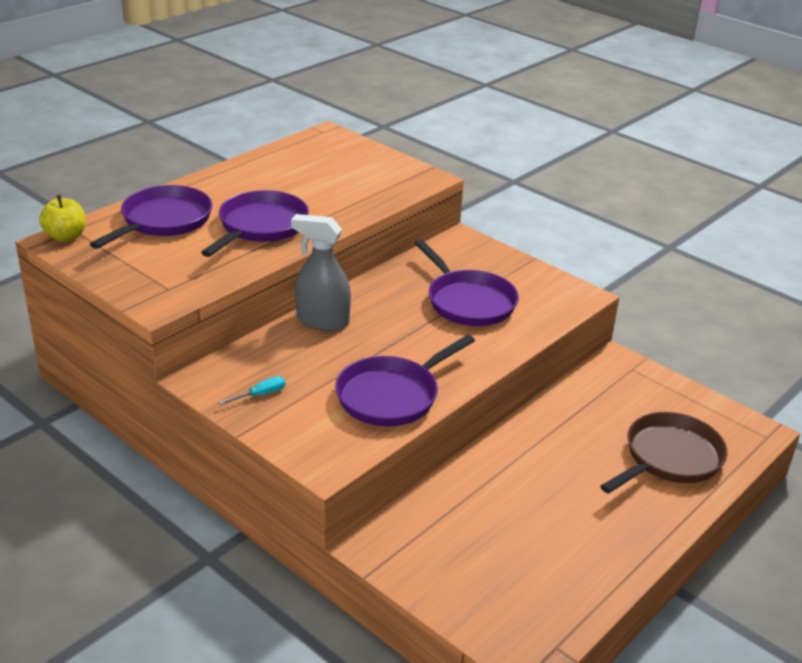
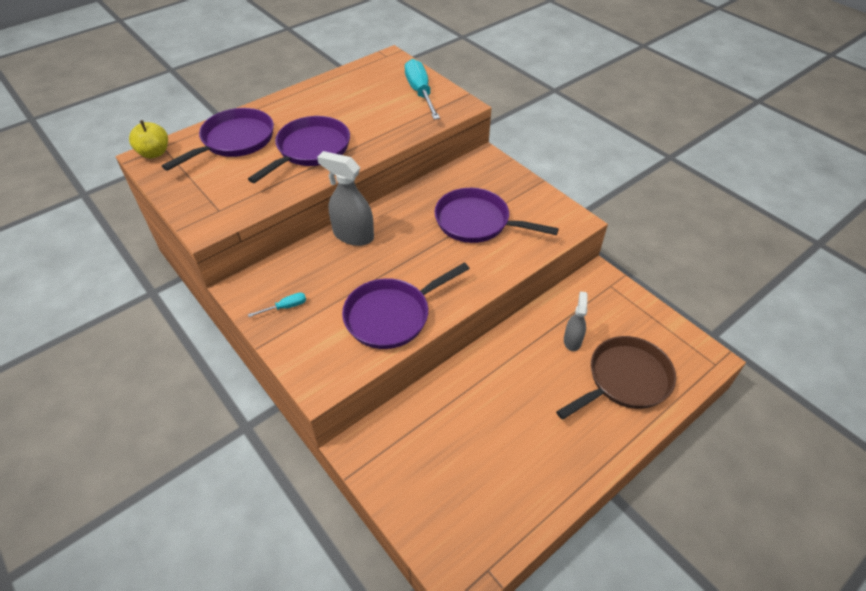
camera: 10 degrees right, 15 degrees up
purple pan [414,239,519,326] -> purple pan turned 135 degrees clockwise [434,188,559,243]
none -> turquoise screwdriver [405,59,440,120]
none -> grey spray bottle [564,291,588,351]

